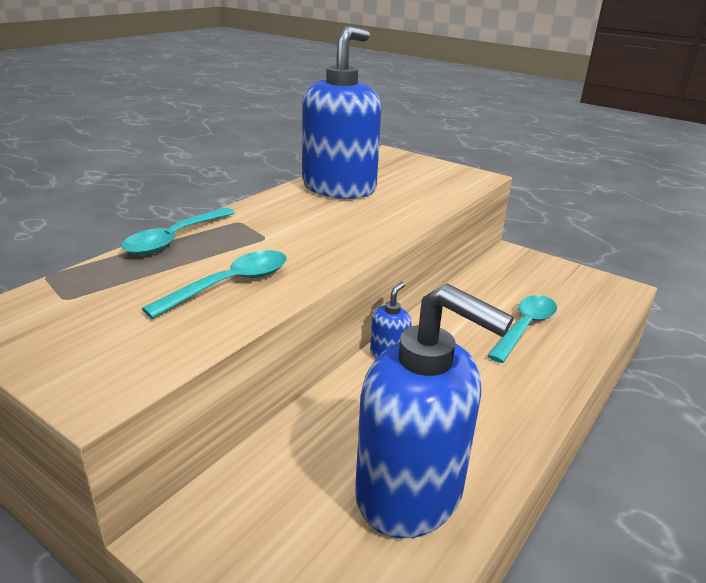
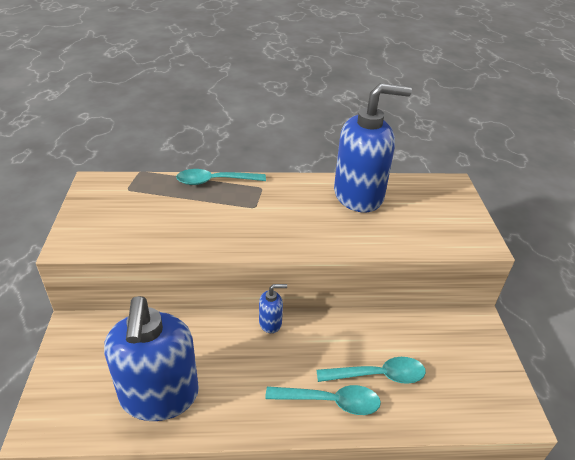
camera: 50 degrees right, 10 degrees up
turquoise spoon [142,250,287,319] -> turquoise spoon moved to [265,385,381,415]

